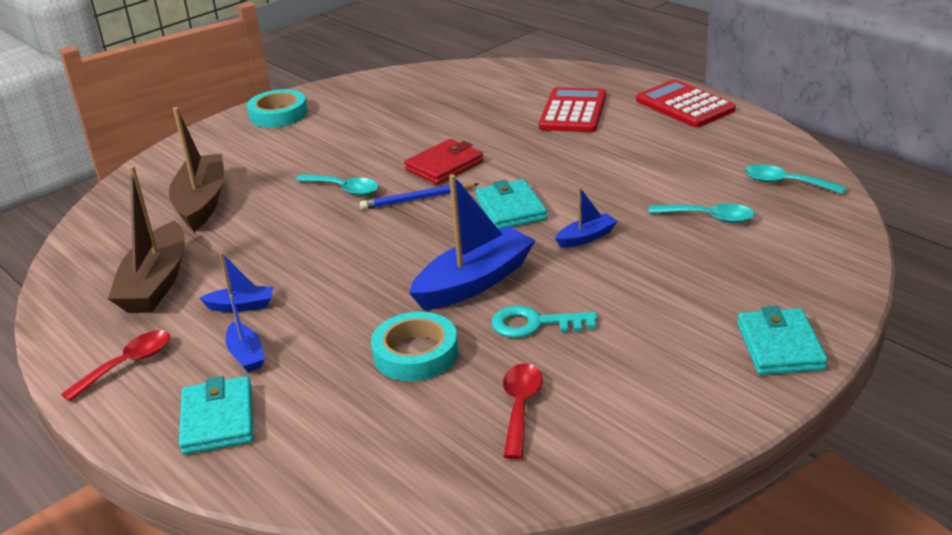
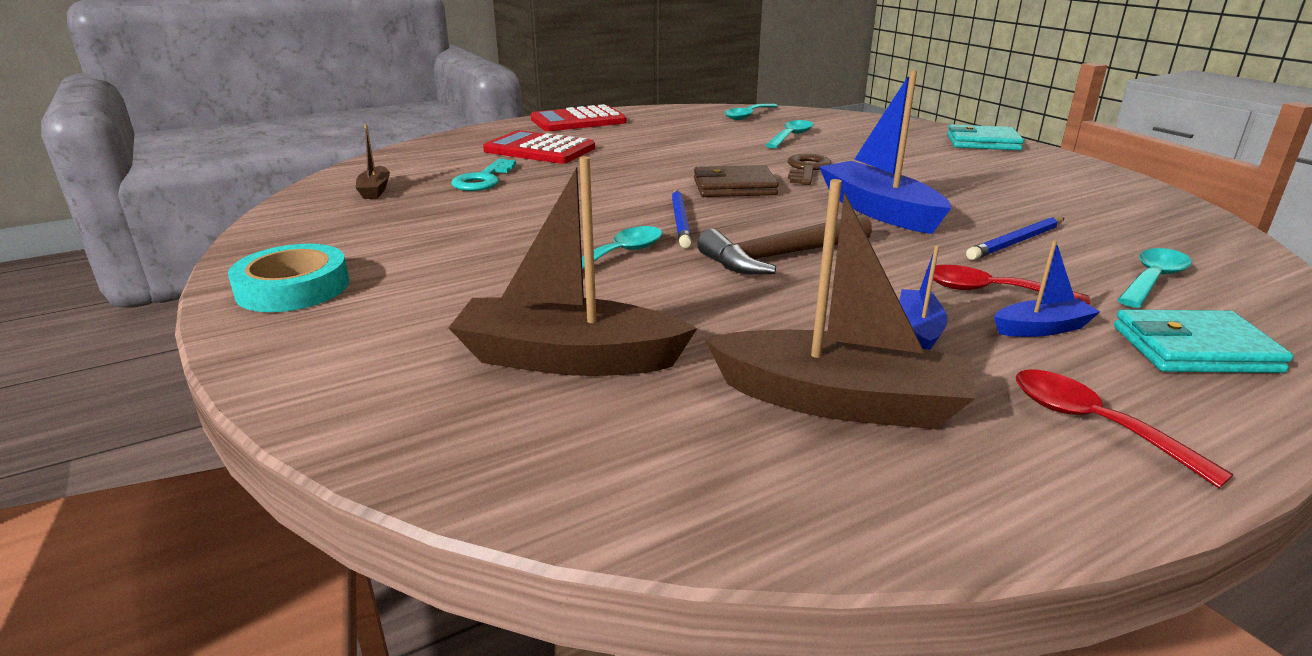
camera: 80 degrees left, 5 degrees down
turquoise tape [371,312,458,381] -> blue pencil [966,217,1065,260]
red wallet [404,139,484,185] -> none
turquoise wallet [475,179,547,229] -> brown wallet [694,165,779,197]
turquoise key [491,305,597,338] -> turquoise key moved to [451,159,516,191]
red spoon [503,363,543,459] -> red spoon moved to [926,265,1090,305]
blue boat [555,187,617,248] -> brown key [788,154,831,185]
none -> brown boat [356,124,390,199]
none -> brown hammer [698,214,872,275]
none -> turquoise spoon [1117,248,1192,308]

